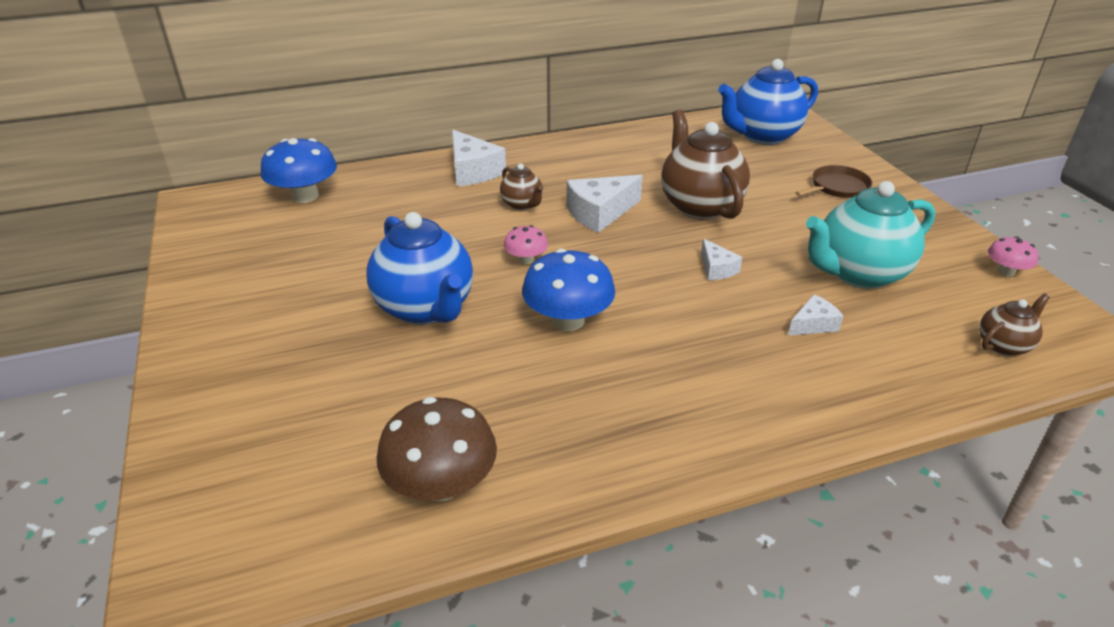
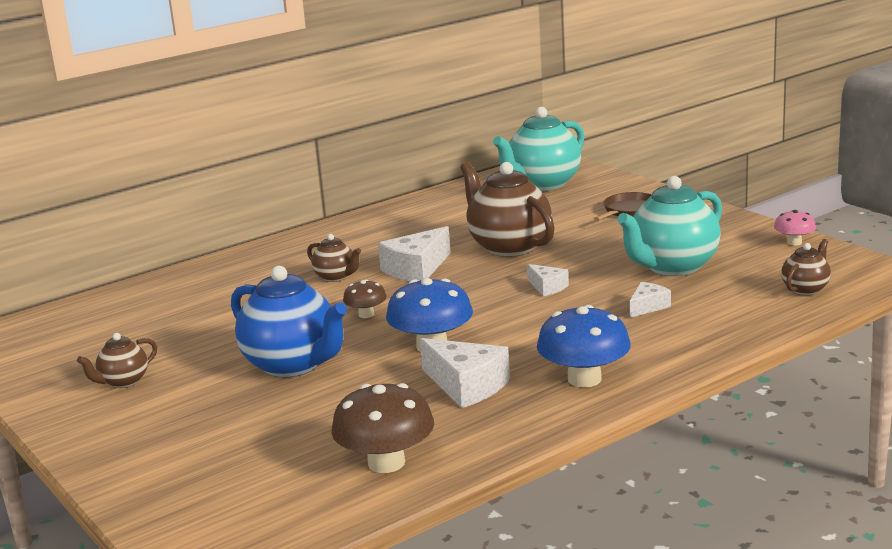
camera: 15 degrees left, 15 degrees down
blue mushroom [261,138,337,203] -> blue mushroom moved to [537,305,631,387]
white cheese [452,129,506,186] -> white cheese moved to [420,338,510,408]
pink mushroom [504,225,548,265] -> brown mushroom [343,280,387,318]
blue teapot [718,59,818,145] -> turquoise teapot [493,107,585,191]
none -> brown teapot [77,333,157,388]

